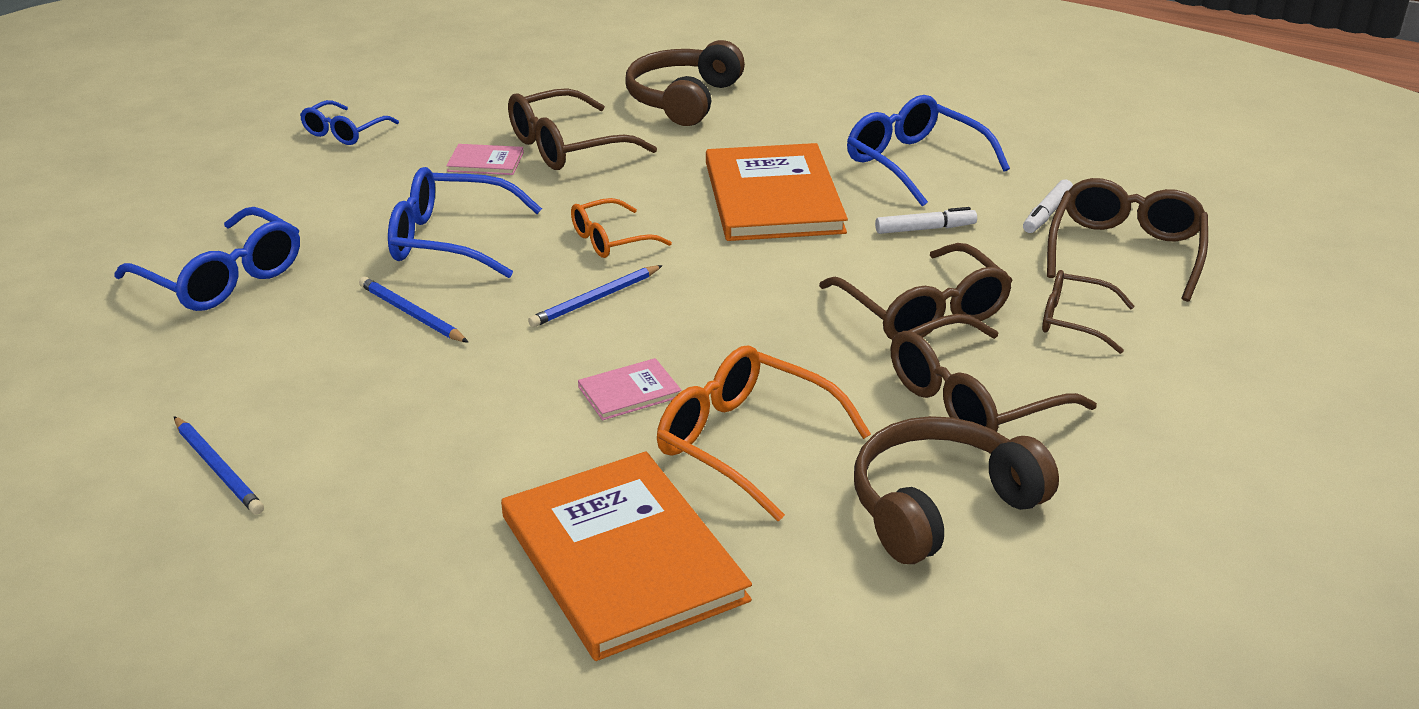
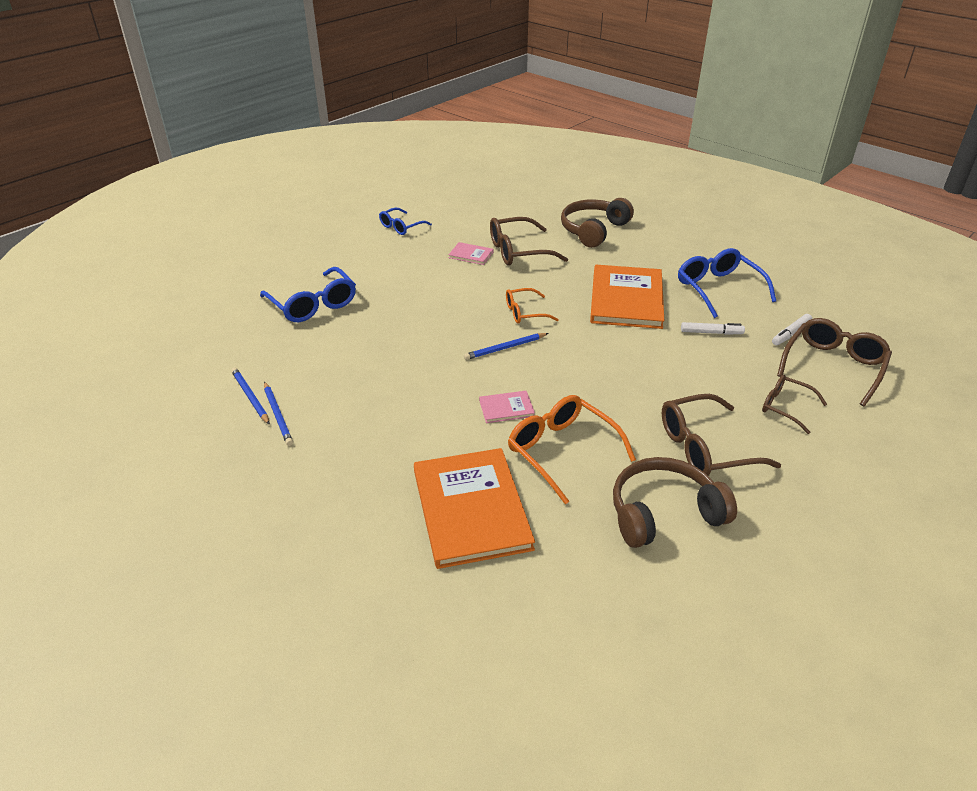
camera: 15 degrees right, 5 degrees up
blue pencil [359,277,469,343] -> blue pencil moved to [231,367,270,425]
blue glasses [388,167,542,278] -> none
brown glasses [819,243,1013,340] -> none

